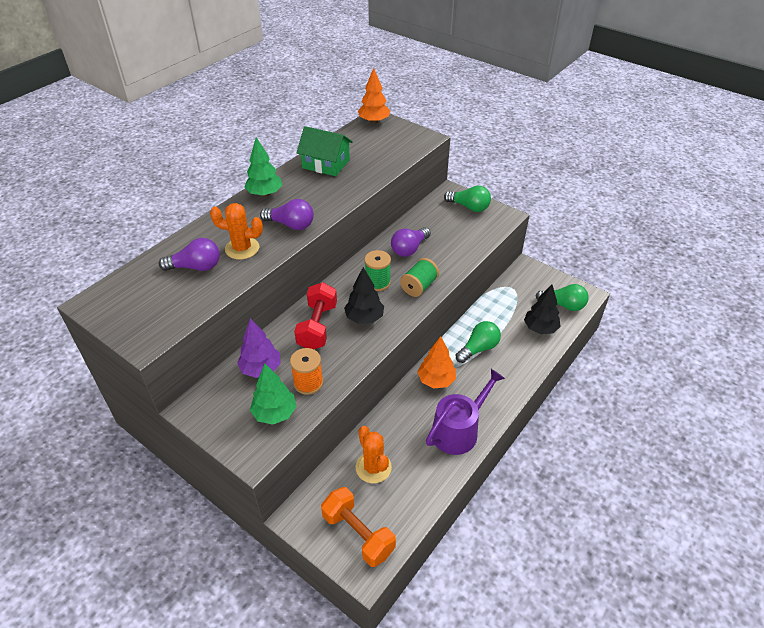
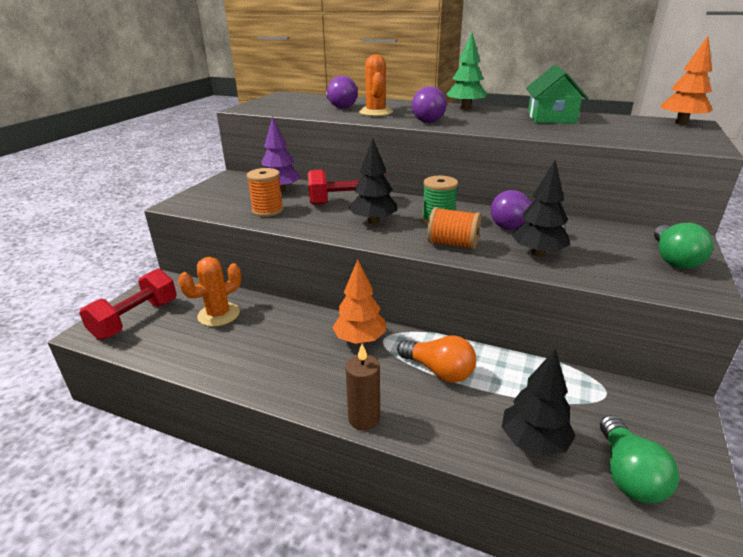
camera: 75 degrees right, 15 degrees down
green tree [250,364,297,425] -> none
orange dumbbell [321,487,396,567] -> red dumbbell [79,269,177,340]
green spool [400,258,439,297] -> orange spool [427,207,481,250]
purple watering can [426,369,505,455] -> none
green light bulb [456,321,501,363] -> orange light bulb [397,335,476,383]
none -> brown candle [346,344,380,430]
none -> black tree [512,159,570,257]

